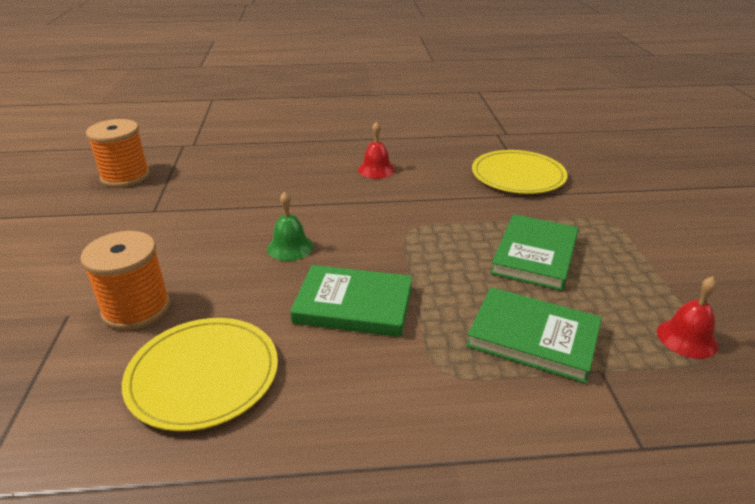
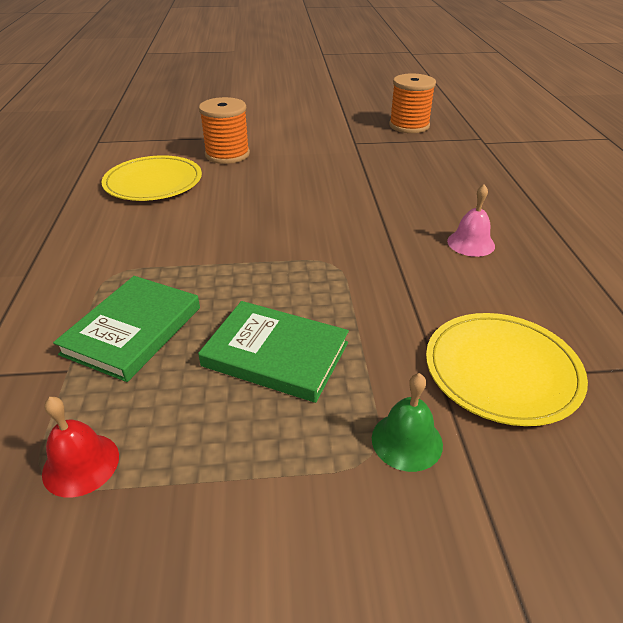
camera: 90 degrees right, 5 degrees up
green bell [267,192,313,261] -> green bell moved to [372,373,443,472]
green book [290,265,412,337] -> none
red bell [358,121,395,179] -> pink bell [447,184,495,257]

